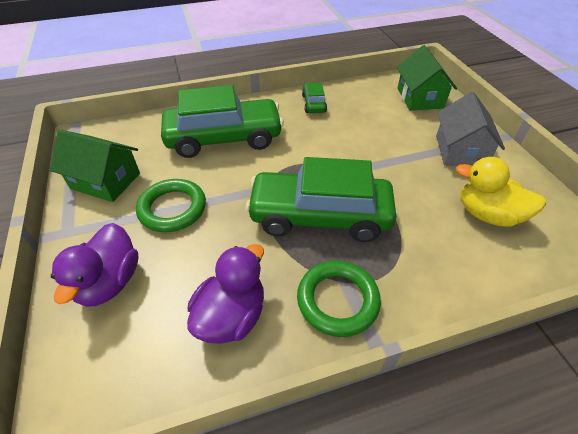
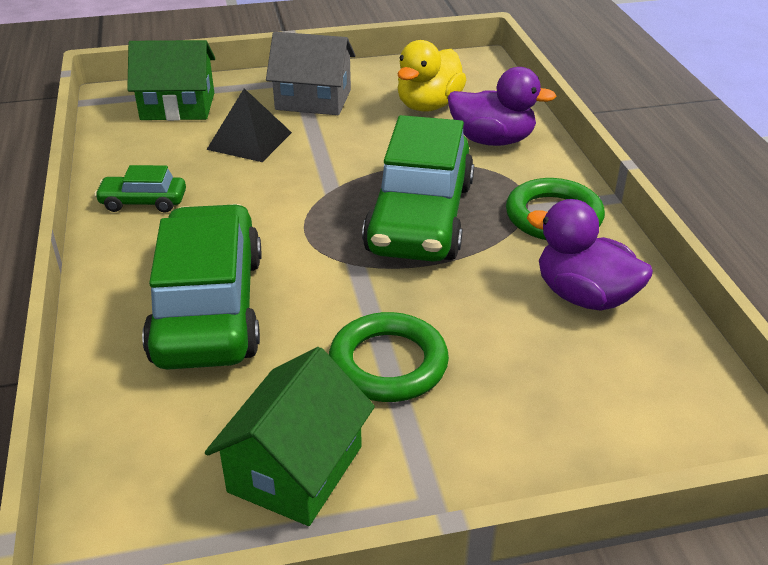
camera: 85 degrees left, 10 degrees down
purple duck [51,223,139,307] -> purple duck moved to [448,67,557,146]
none -> black pyramid [206,88,292,162]

